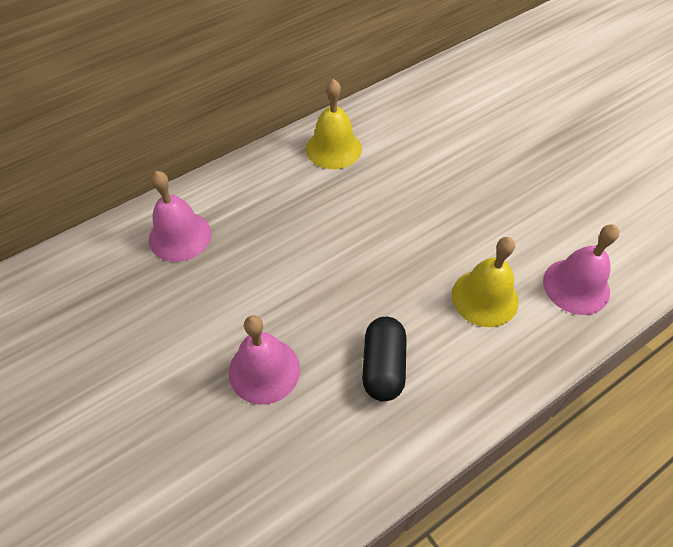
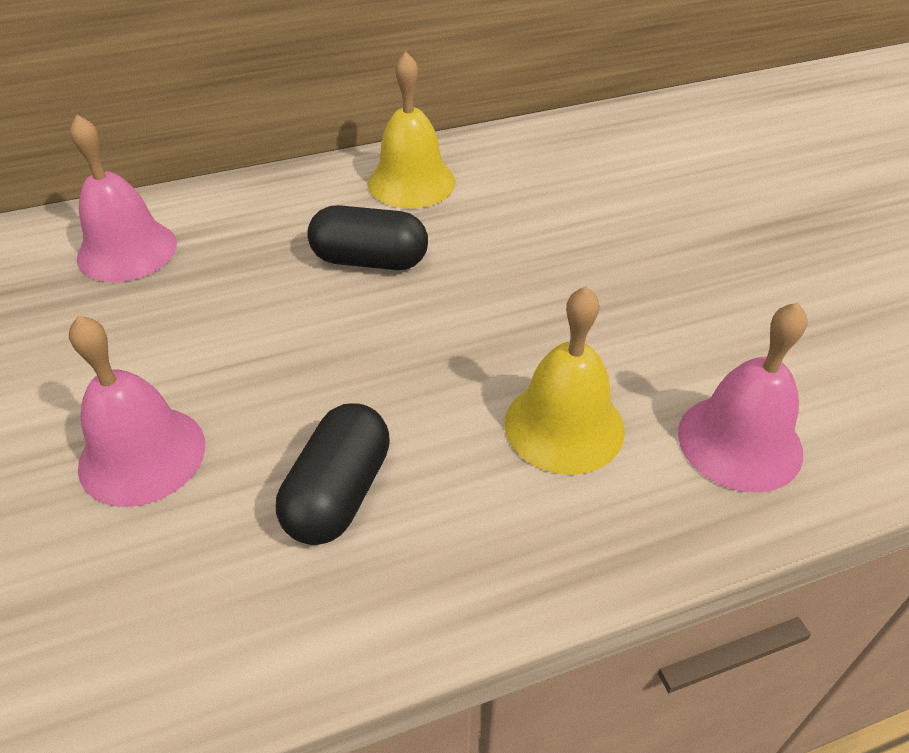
camera: 15 degrees right, 10 degrees down
none -> black capsule [307,205,428,270]

